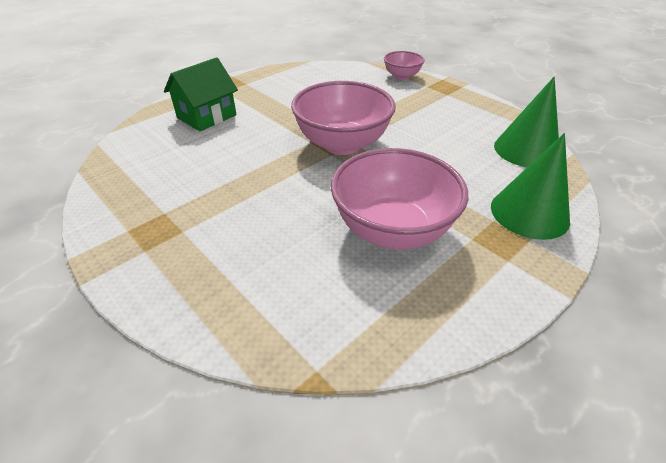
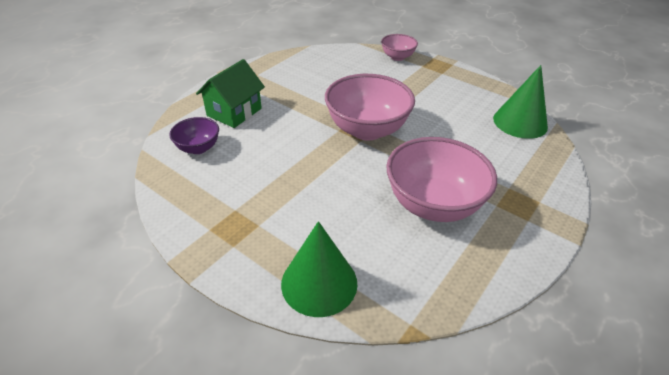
camera: 10 degrees left, 0 degrees up
green cone [491,133,570,240] -> green cone moved to [281,221,357,317]
none -> purple bowl [169,117,219,154]

